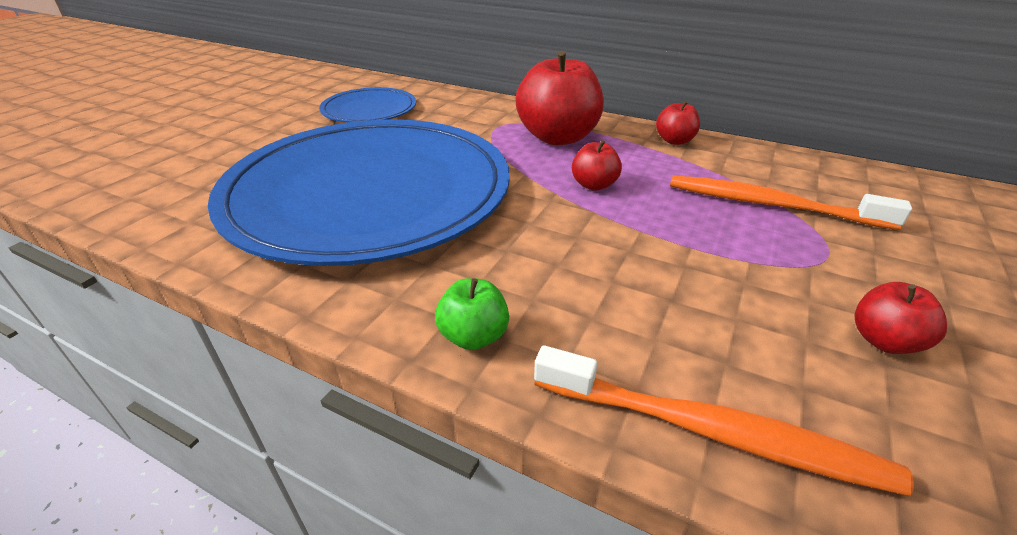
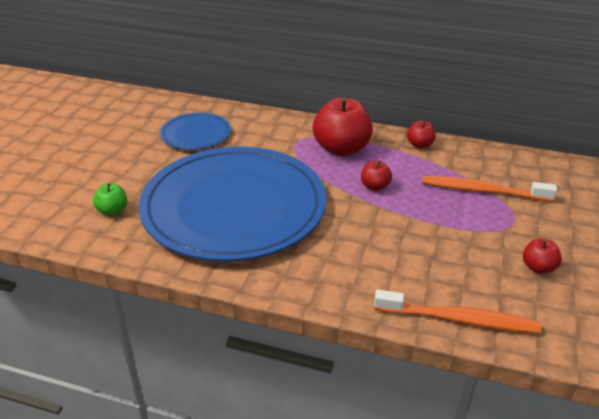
camera: 10 degrees left, 0 degrees up
green apple [435,278,509,350] -> green apple moved to [93,183,127,216]

